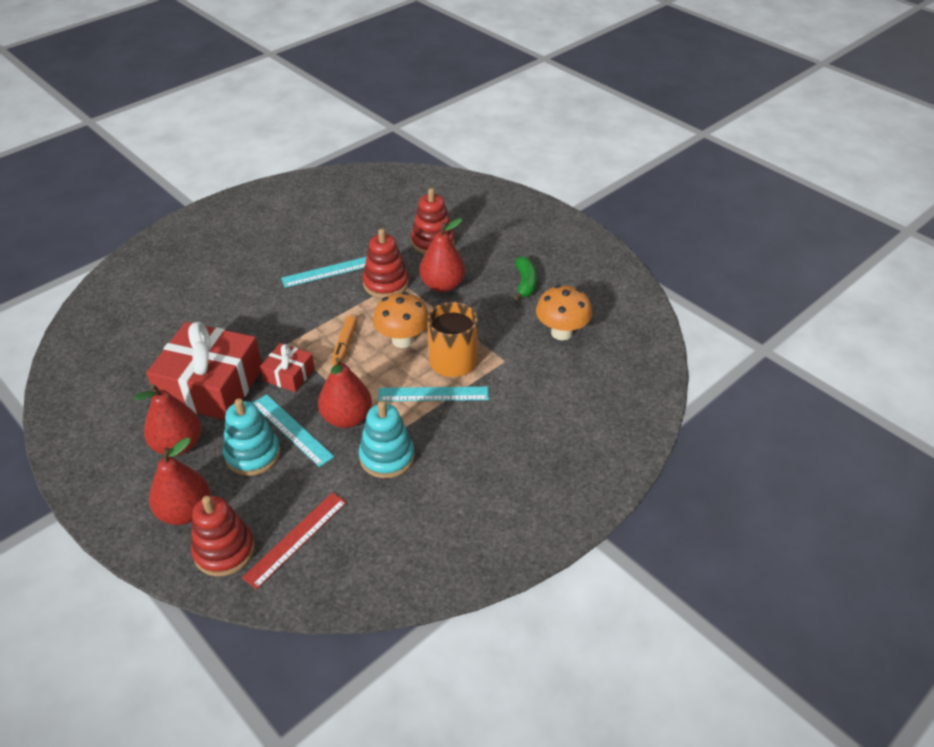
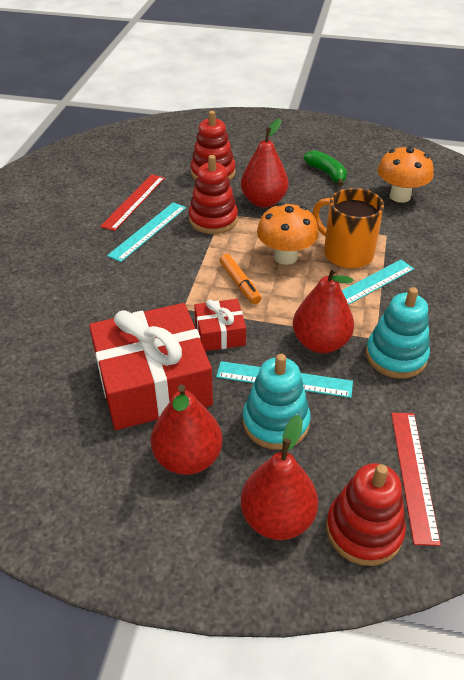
camera: 35 degrees left, 0 degrees up
none -> red ruler [100,174,165,231]

